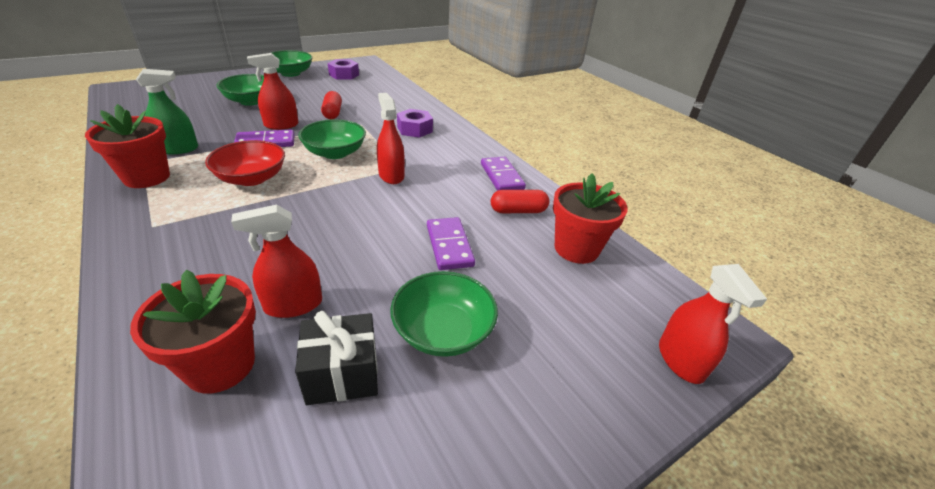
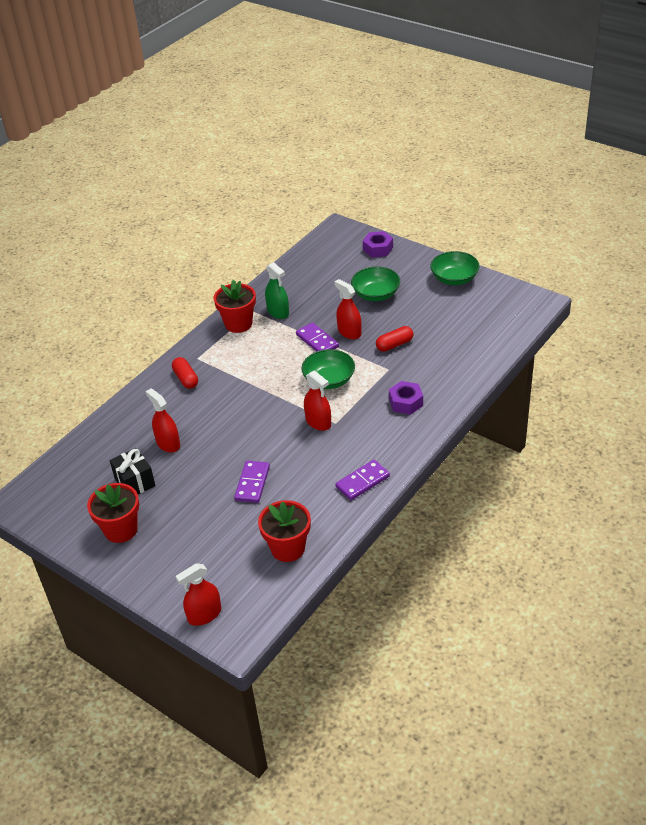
camera: 75 degrees right, 5 degrees up
red flower pot [130,270,256,393] -> red flower pot moved to [87,483,139,543]
red bowl [205,140,285,186] -> none
purple nut [328,59,359,80] -> purple nut moved to [363,231,393,258]
red spray bottle [377,93,405,184] -> red spray bottle turned 90 degrees clockwise [304,370,331,431]
green bowl [390,271,498,357] -> none
purple domino [427,217,475,270] -> purple domino turned 45 degrees counterclockwise [234,461,270,503]
red capsule [491,190,549,213] -> red capsule moved to [172,357,198,389]

